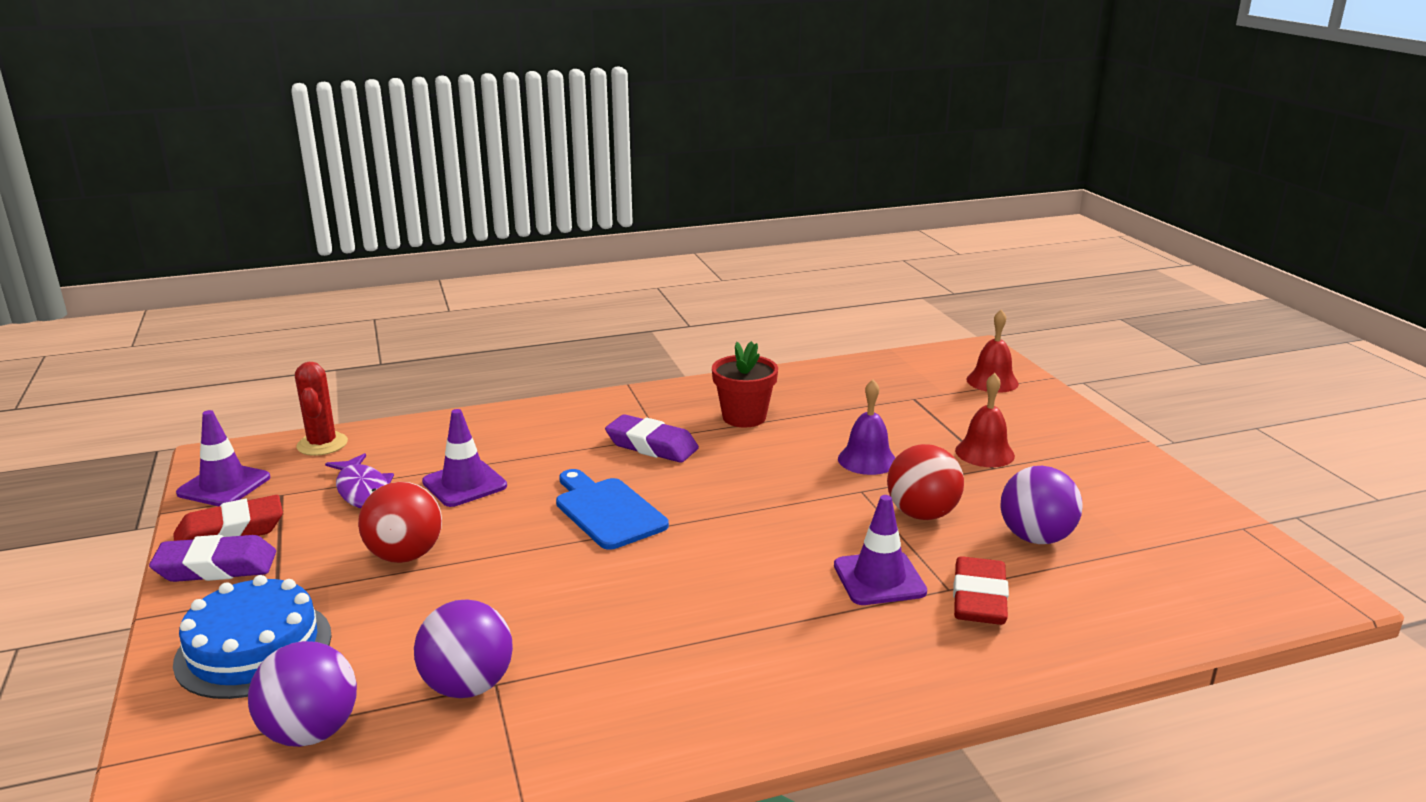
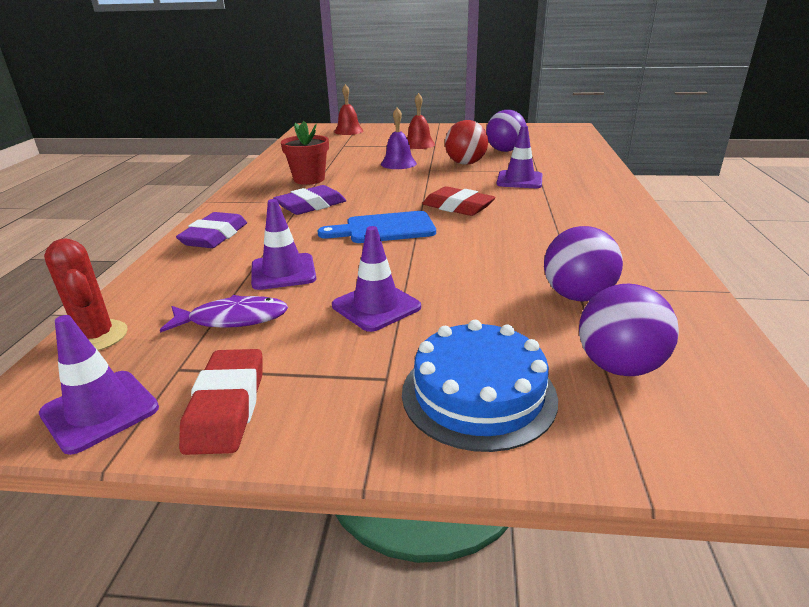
camera: 65 degrees left, 5 degrees up
purple eraser [149,535,276,582] -> purple eraser moved to [176,212,247,248]
red cactus [295,362,348,456] -> red cactus turned 45 degrees clockwise [44,238,128,351]
red ball [358,482,442,563] -> purple traffic cone [332,226,421,332]
red eraser [953,556,1009,625] -> red eraser moved to [422,186,496,216]

